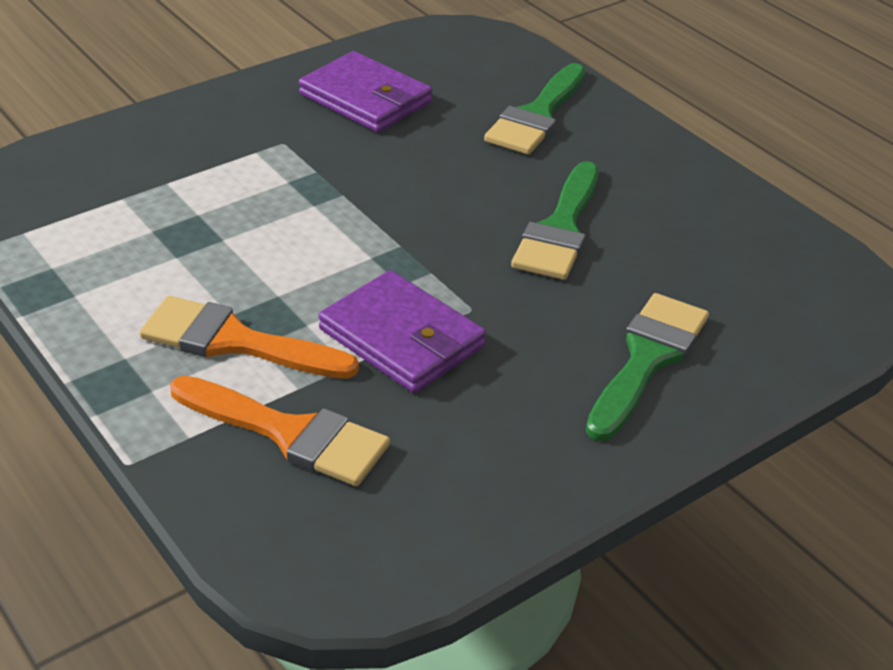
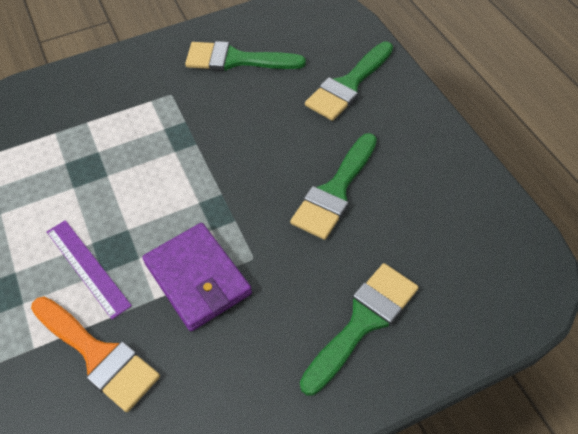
camera: 15 degrees right, 15 degrees up
orange brush [140,296,359,379] -> purple ruler [47,220,132,320]
purple wallet [299,51,432,132] -> green brush [185,41,306,71]

